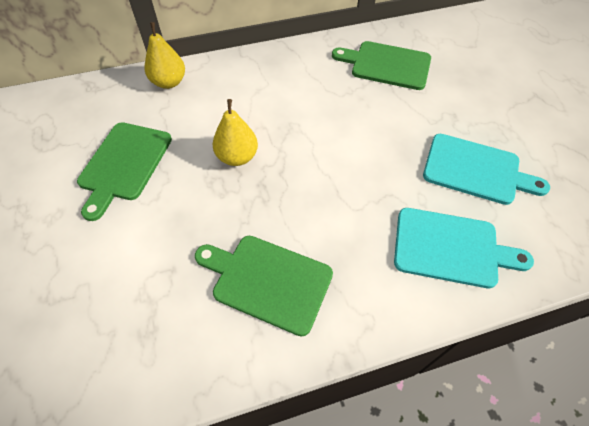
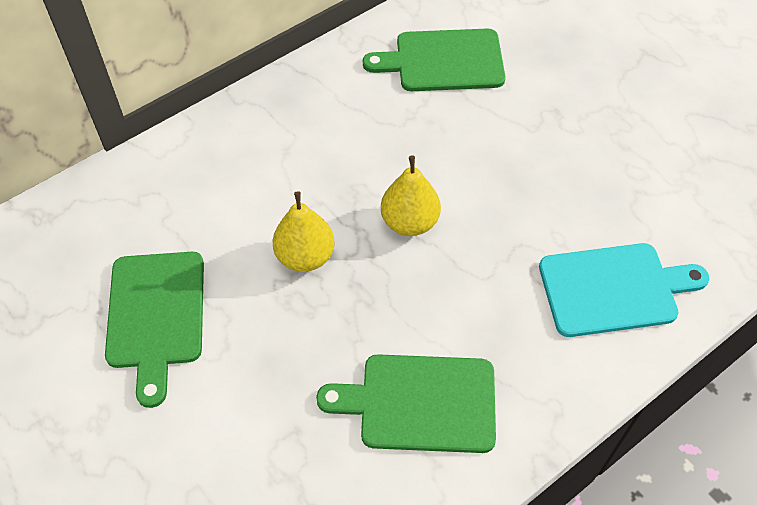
camera: 20 degrees left, 0 degrees up
yellow pear [145,22,185,89] -> yellow pear moved to [381,156,441,236]
turquoise cutting board [423,134,550,205] -> none

